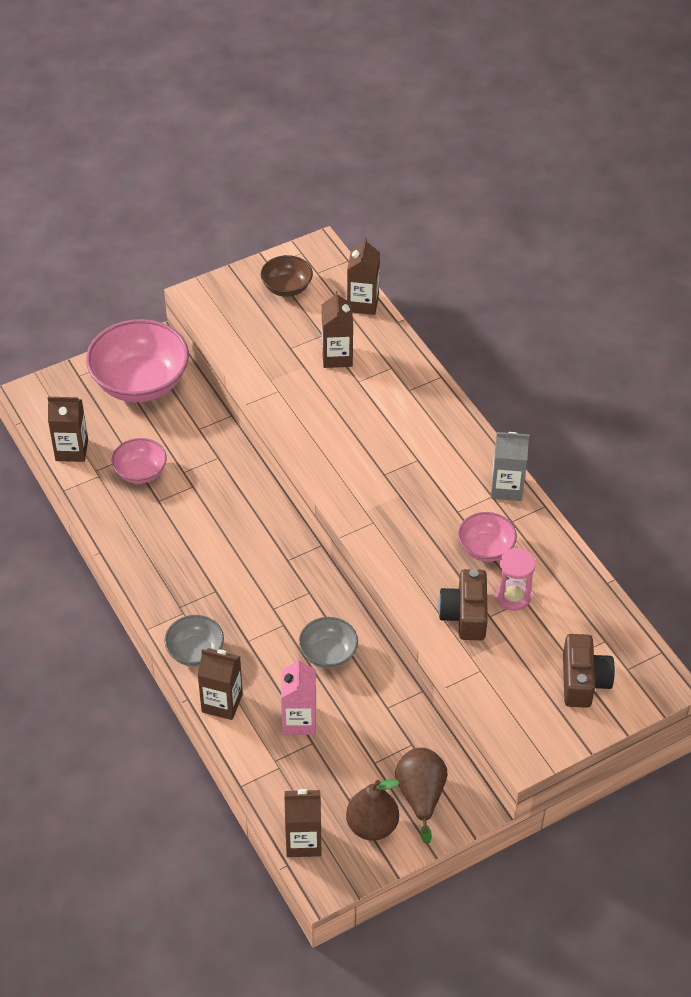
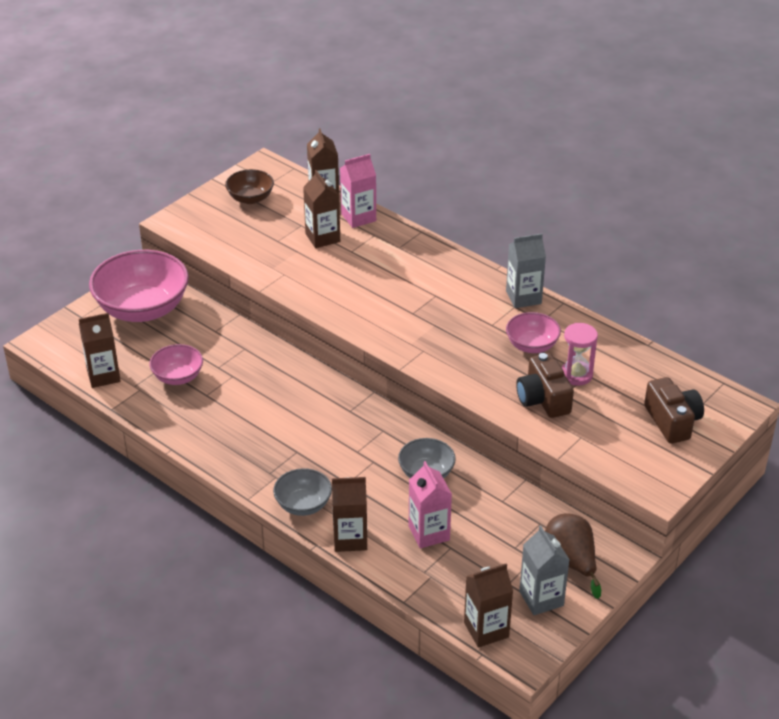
camera: 20 degrees left, 10 degrees down
brown pear [346,779,400,841] -> grey carton [519,526,570,615]
none -> pink carton [340,154,376,228]

